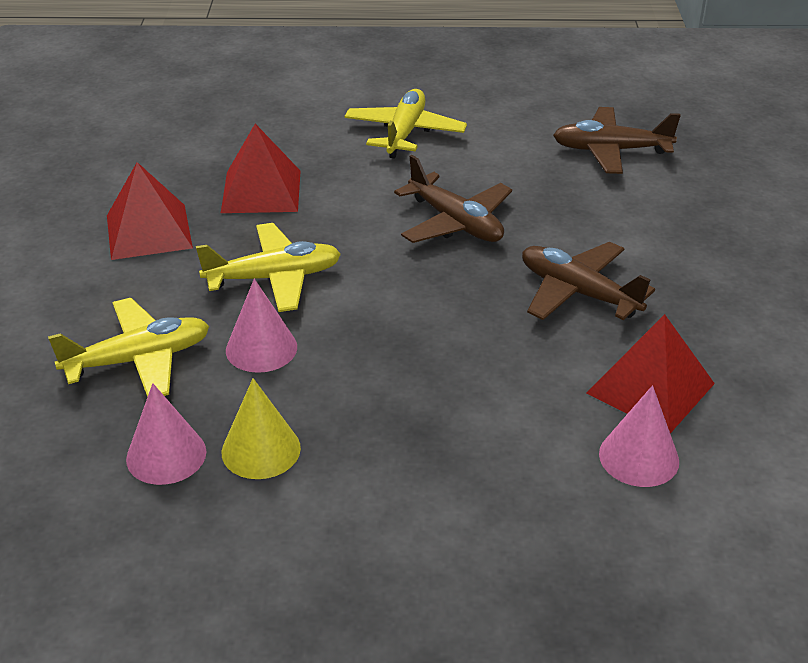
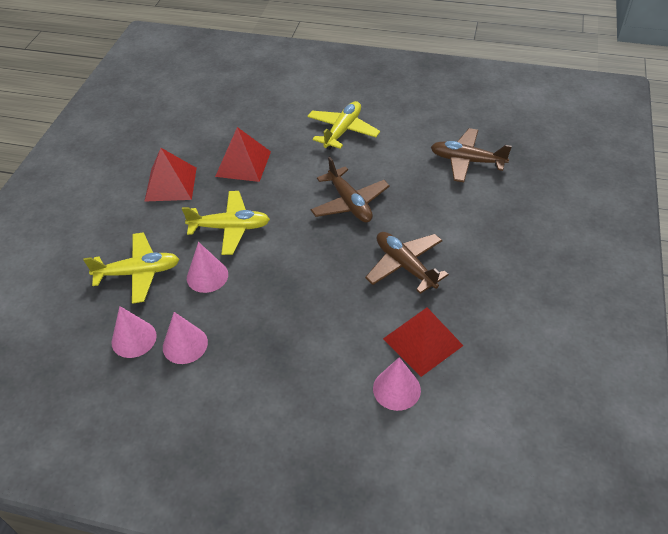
camera: 15 degrees right, 10 degrees up
yellow cone [222,378,301,479] -> pink cone [163,312,208,364]

